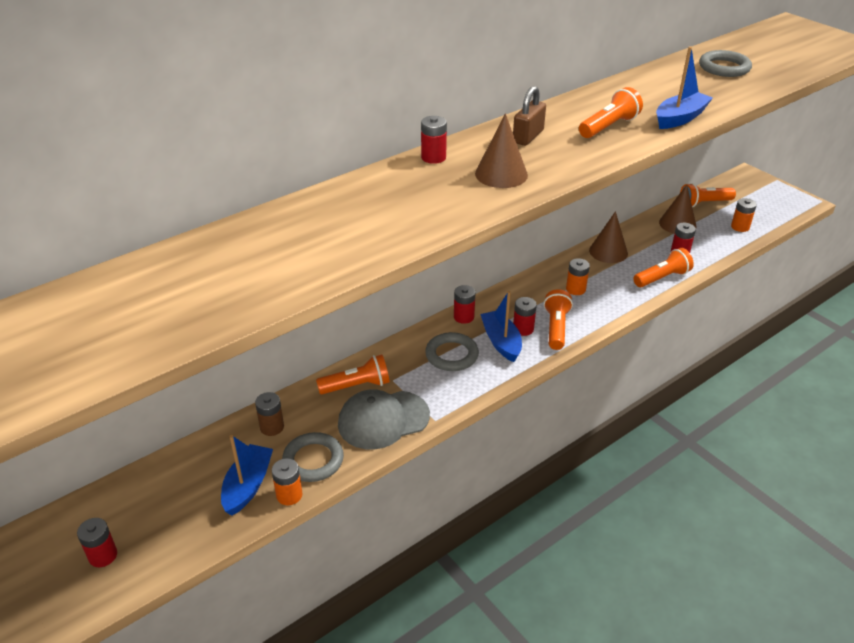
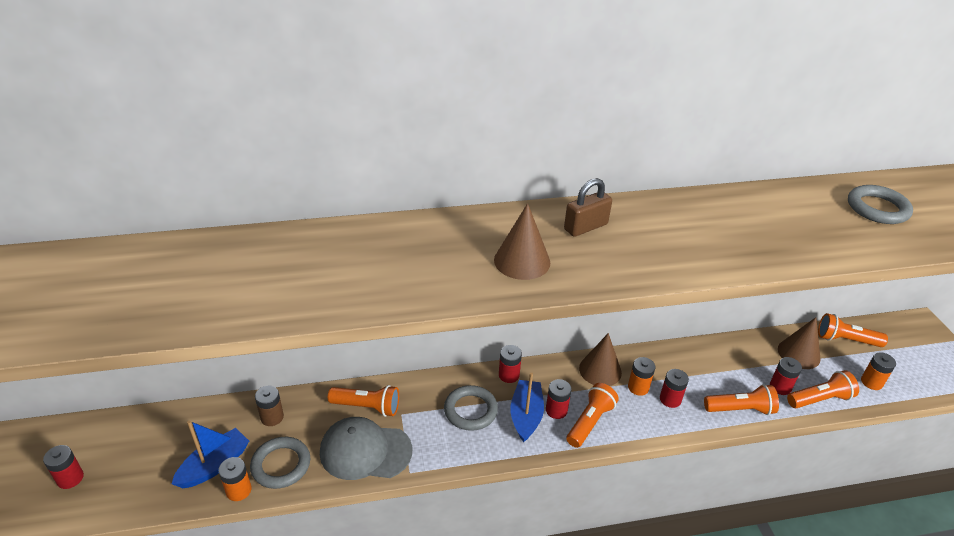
camera: 25 degrees right, 0 degrees up
red battery [421,116,447,164] -> red battery moved to [660,369,689,408]
orange flashlight [579,87,643,138] -> orange flashlight moved to [787,370,859,408]
brown cone [589,211,628,263] -> brown cone moved to [579,333,622,386]
blue boat [656,46,713,129] -> none

